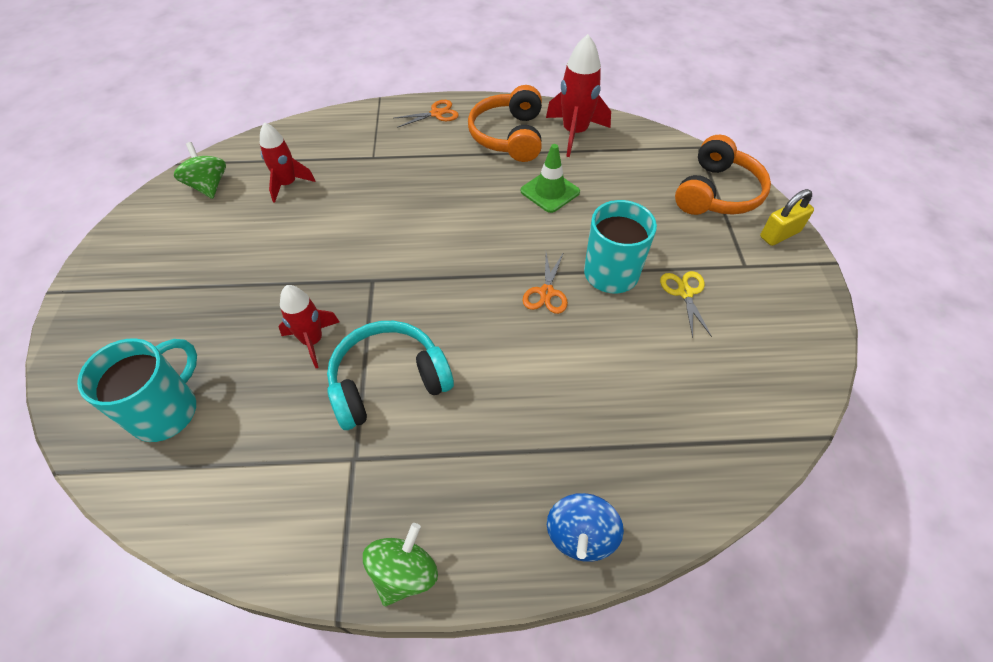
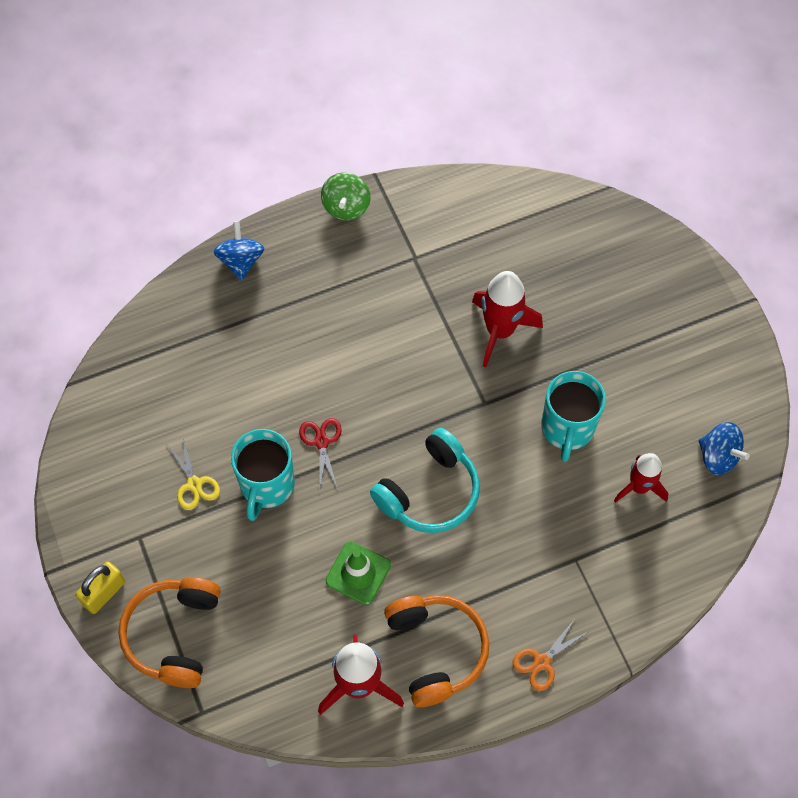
camera: 160 degrees right, 10 degrees up
turquoise mug [77,338,197,442] -> turquoise mug moved to [541,371,606,462]
green spinning top [174,142,226,199] -> blue spinning top [698,422,750,475]
red rocket [279,285,340,368] -> red rocket [472,271,543,367], size x1.50
turquoise headphones [327,321,454,430] -> turquoise headphones moved to [370,428,480,533]
orange scissors [523,252,568,314] -> red scissors [299,418,342,492]

